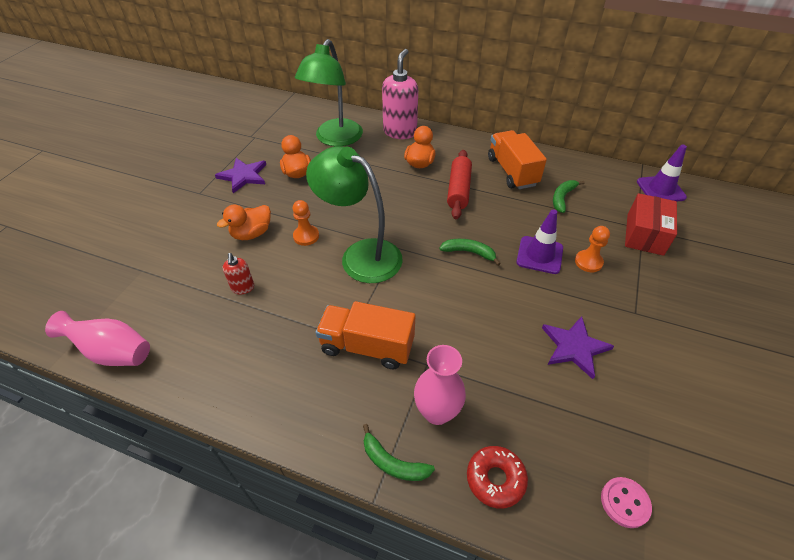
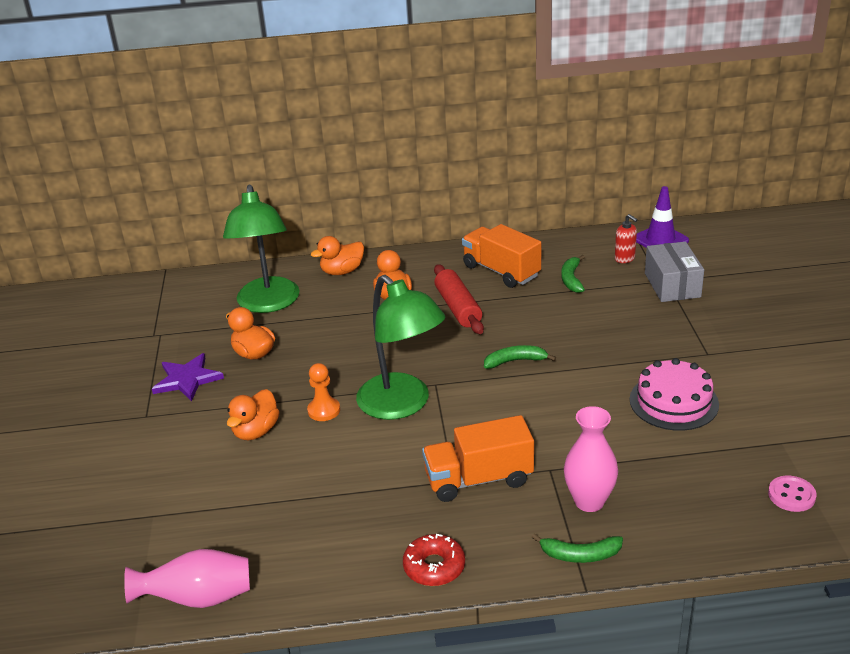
camera: 25 degrees left, 15 degrees down
red soap dispenser [222,253,254,294] -> red soap dispenser moved to [615,214,638,263]
green lamp [306,146,403,283] -> green lamp turned 135 degrees counterclockwise [356,275,446,420]
pink soap dispenser [382,49,418,139] -> orange duck [311,236,364,275]
red donut [467,446,528,509] -> red donut moved to [403,534,465,586]
purple traffic cone [516,210,563,274] -> none
purple star [542,316,614,379] -> pink cake [630,358,719,431]
orange pawn [575,226,610,272] -> none
red box [625,193,677,256] -> grey box [645,242,704,302]

